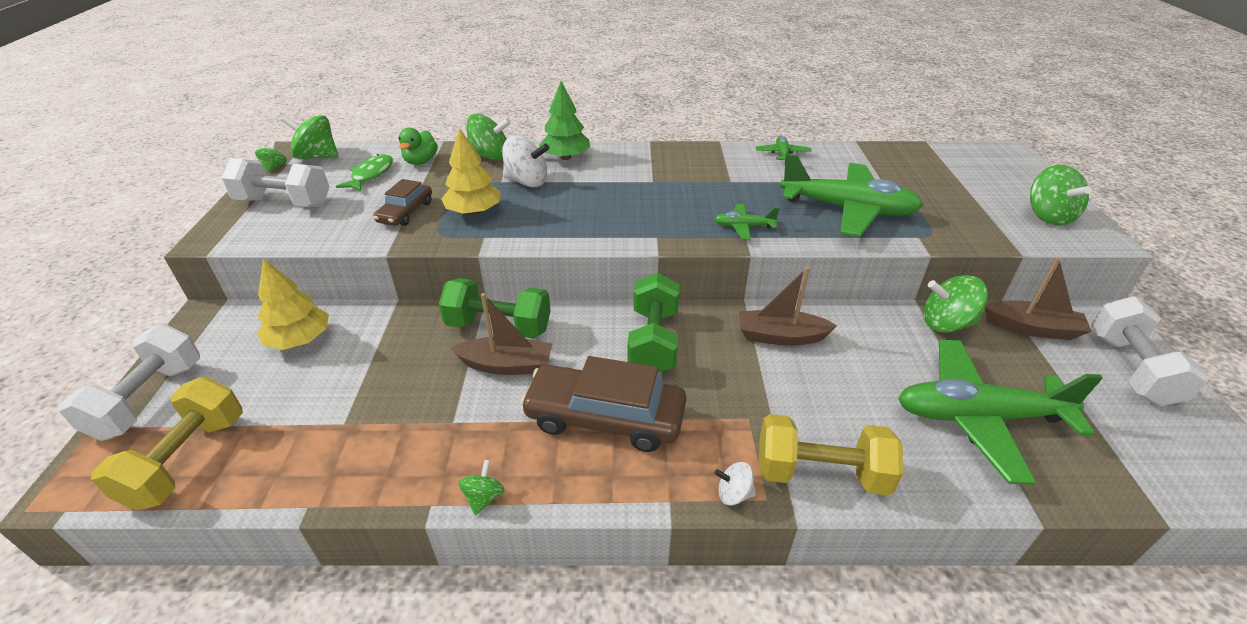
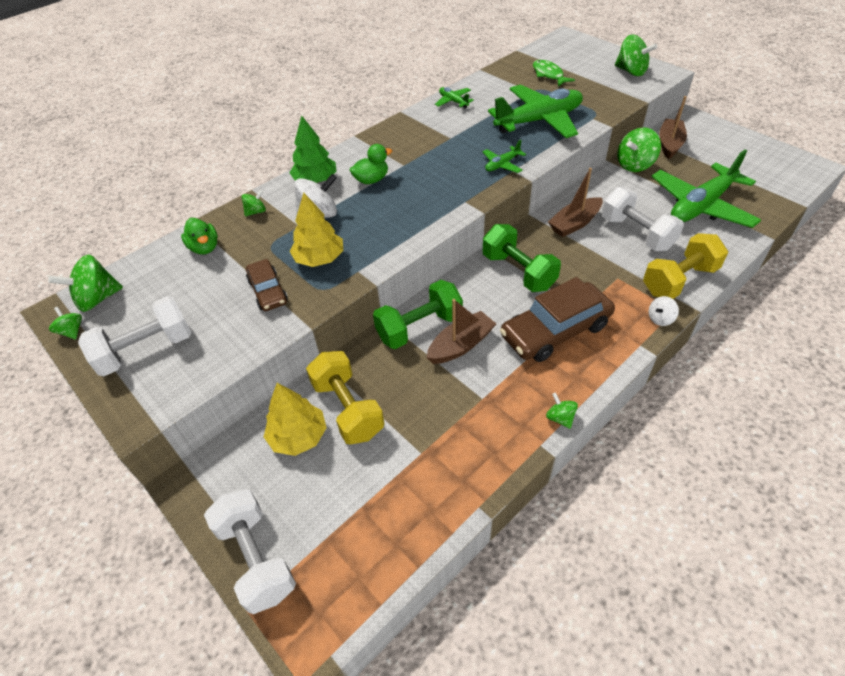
camera: 40 degrees left, 10 degrees up
yellow dumbbell [91,377,243,511] -> yellow dumbbell moved to [306,351,384,445]
green fish [336,154,393,191] -> green fish moved to [533,60,575,86]
green spinning top [467,113,511,161] -> green spinning top [242,190,266,217], size x0.54
brown boat [984,257,1092,340] -> brown boat turned 45 degrees counterclockwise [659,96,687,159]
white dumbbell [1090,297,1209,406] -> white dumbbell moved to [602,187,684,251]
none -> green duck [350,144,392,184]

